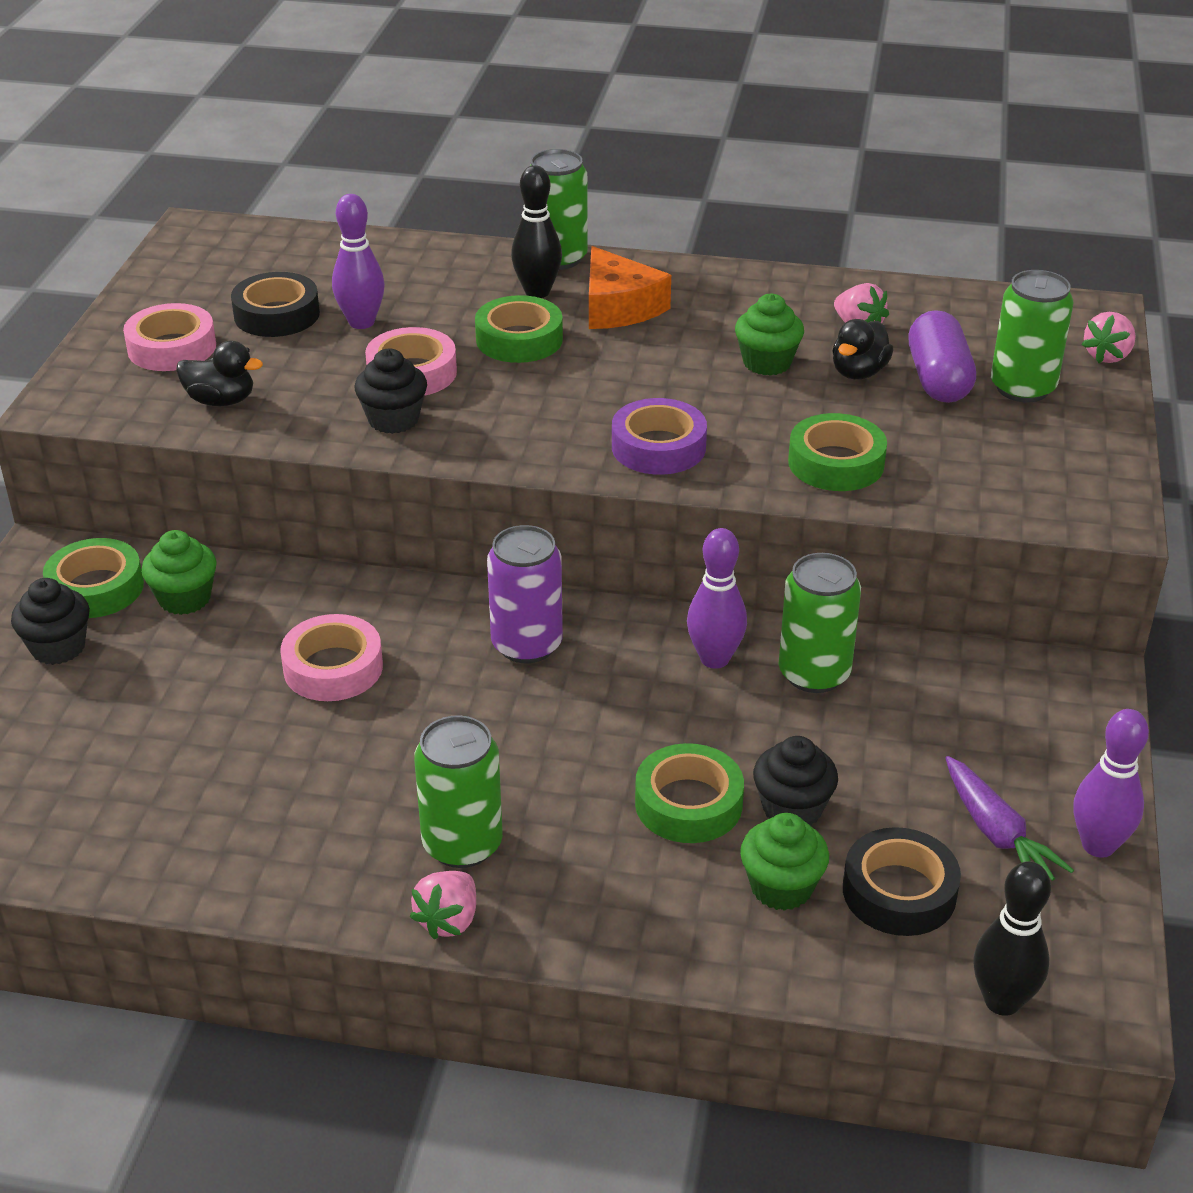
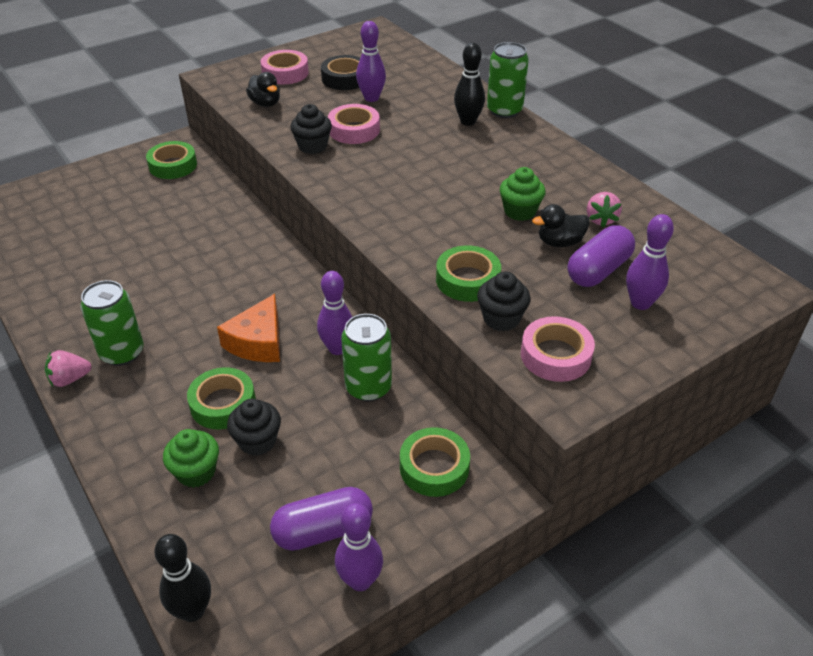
camera: 45 degrees right, 5 degrees up
black cupcake [11,578,90,665] -> black cupcake moved to [477,271,531,331]
green cupcake [141,530,217,615] -> none
pink tape [280,614,383,701] -> pink tape moved to [521,316,595,382]
green tape [475,295,563,363] -> green tape moved to [400,427,470,497]
purple can [487,525,563,663] -> none
orange cheese [589,246,671,329] -> orange cheese moved to [217,294,280,362]
purple tape [612,398,707,475] -> none
black tape [843,827,961,936] -> none
purple carrot [946,756,1074,881] -> purple capsule [270,487,373,551]
green can [991,270,1073,402] -> purple bowling pin [626,214,674,310]
pink strawberry [1081,312,1136,363] -> none

